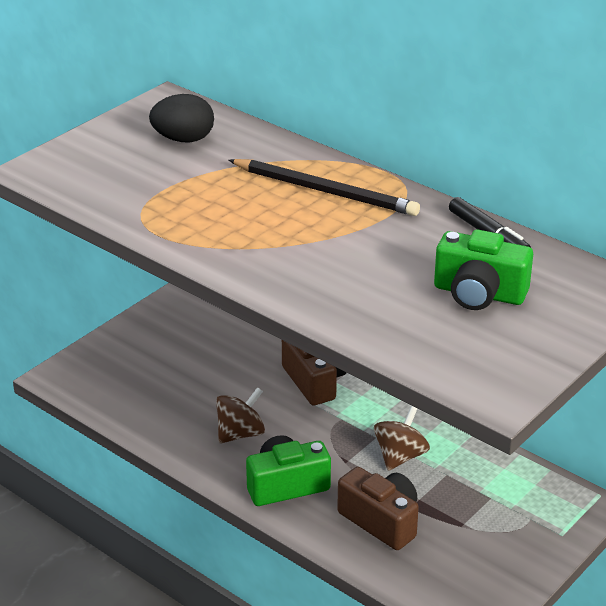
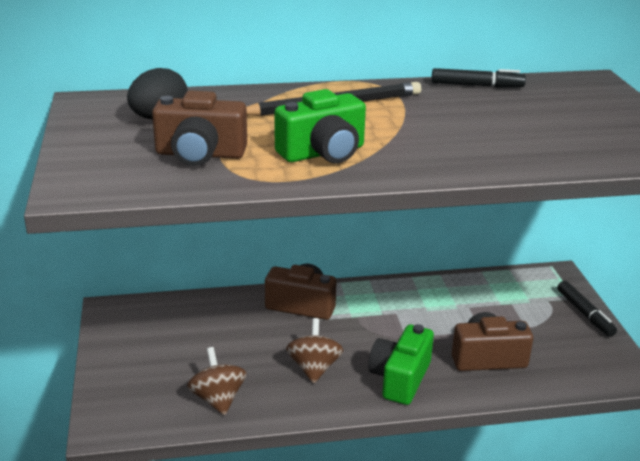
camera: 50 degrees left, 5 degrees down
brown spinning top [374,406,430,471] -> brown spinning top moved to [187,347,247,415]
green camera [434,229,533,310] -> green camera moved to [274,89,366,163]
none -> brown camera [152,90,247,166]
none -> black marker [557,281,617,337]

